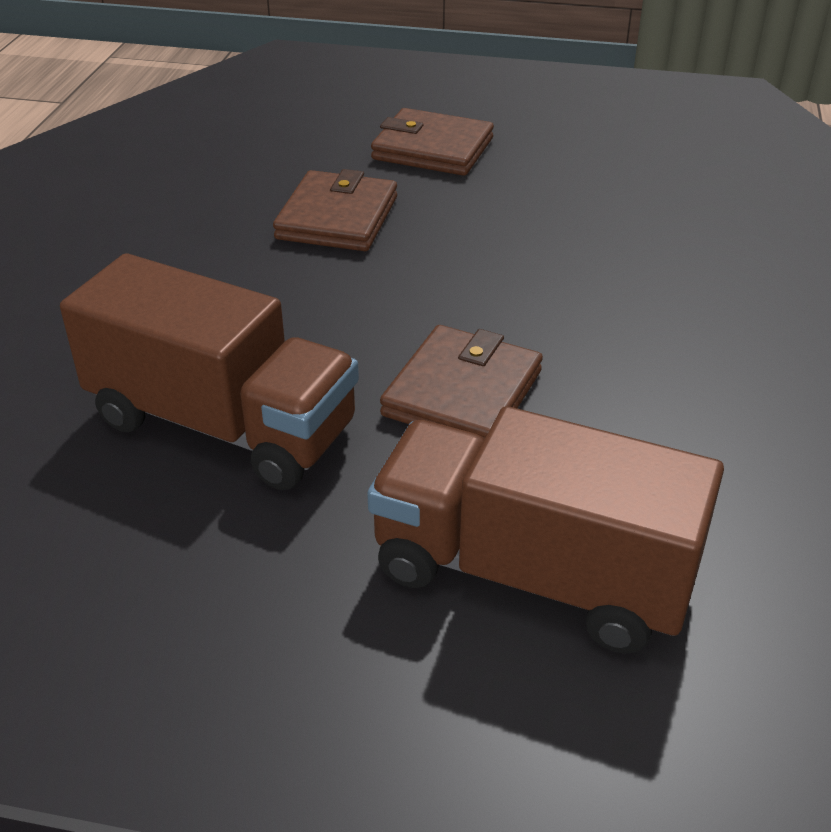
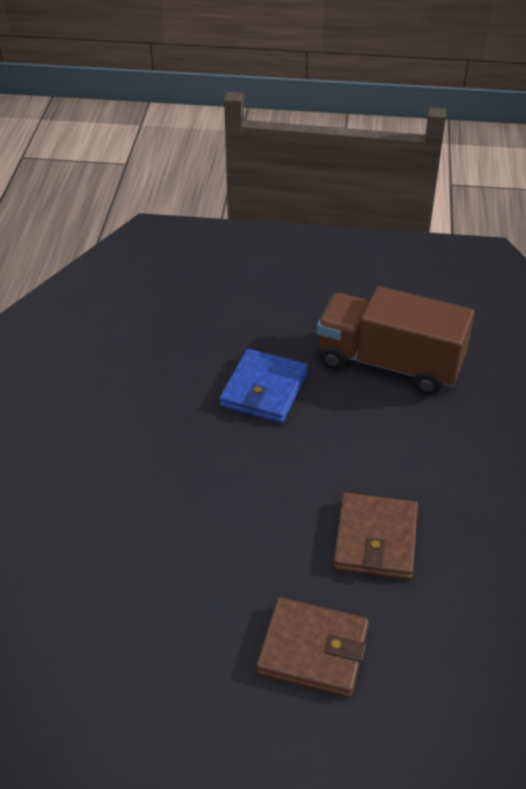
camera: 175 degrees right, 5 degrees up
brown truck [367,406,724,654] -> none
brown wallet [380,325,543,439] -> blue wallet [219,349,308,423]

